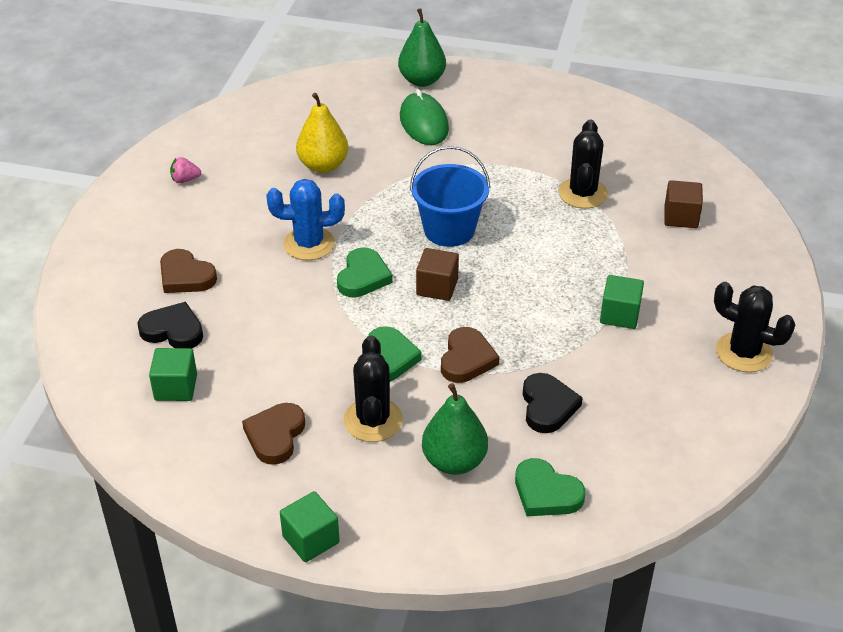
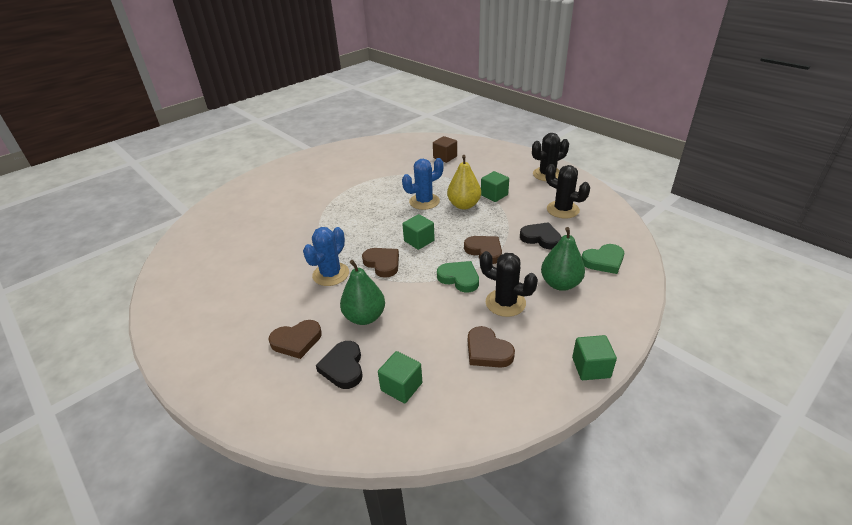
camera: 55 degrees left, 5 degrees down
black heart [137,302,203,349] -> black heart turned 60 degrees counterclockwise [316,341,363,389]
pink strawberry [170,157,201,183] -> none
yellow pear [296,93,348,173] -> yellow pear moved to [447,155,481,210]
green heart [337,247,393,298] -> brown heart [362,248,399,278]
green pear [398,8,446,87] -> green pear moved to [340,260,385,325]
green mouse [400,89,449,145] -> none
blue bucket [410,146,490,247] -> none
brown cube [416,248,459,301] -> green cube [402,214,435,250]
black cactus [558,120,608,209] -> black cactus moved to [545,164,590,218]
none -> blue cactus [402,158,443,210]

